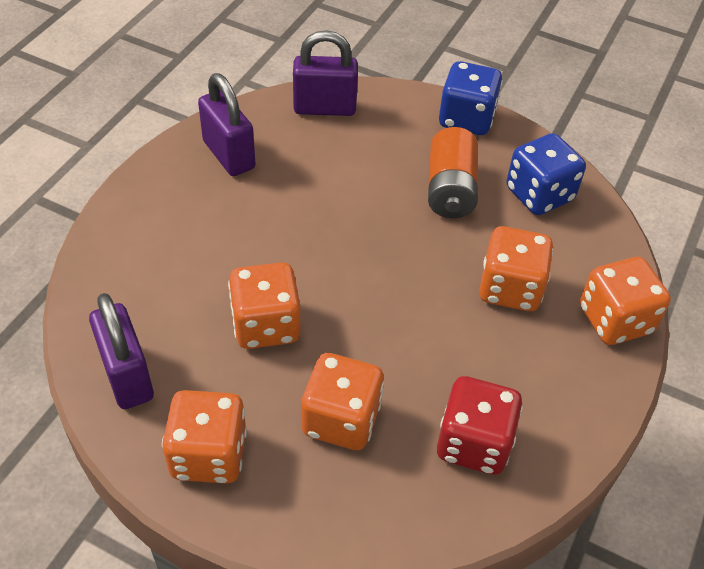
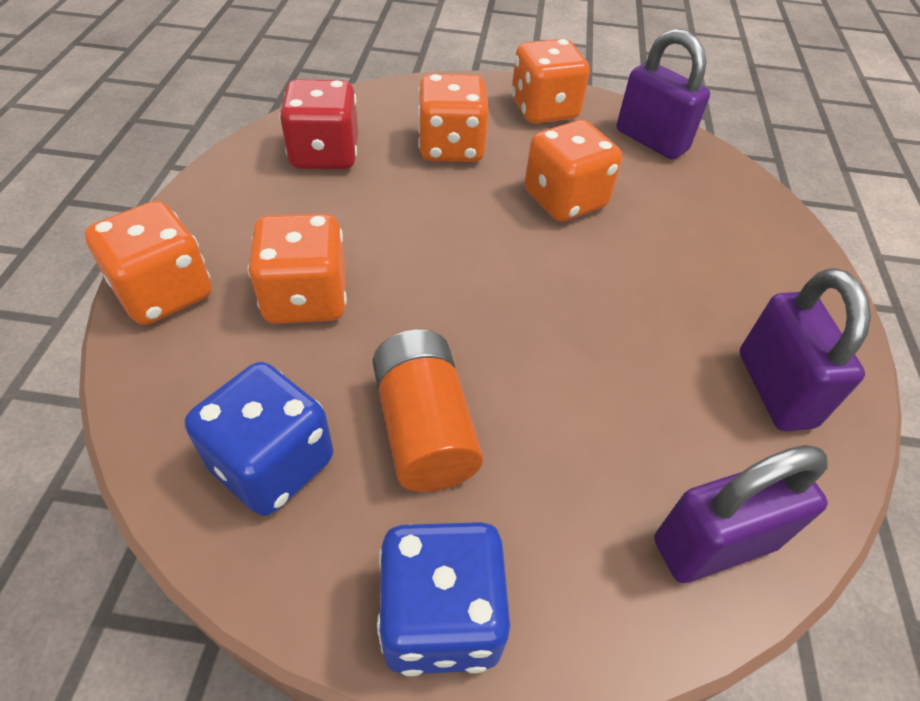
camera: 160 degrees right, 0 degrees up
purple padlock [198,73,255,176] -> purple padlock turned 45 degrees clockwise [739,268,871,431]

